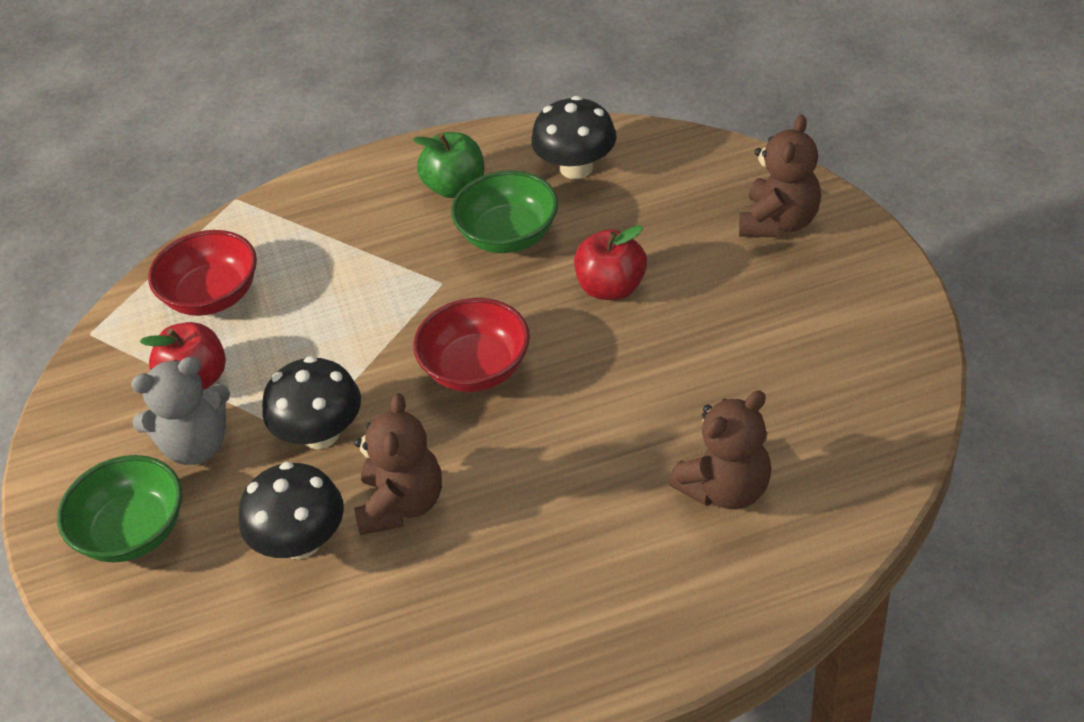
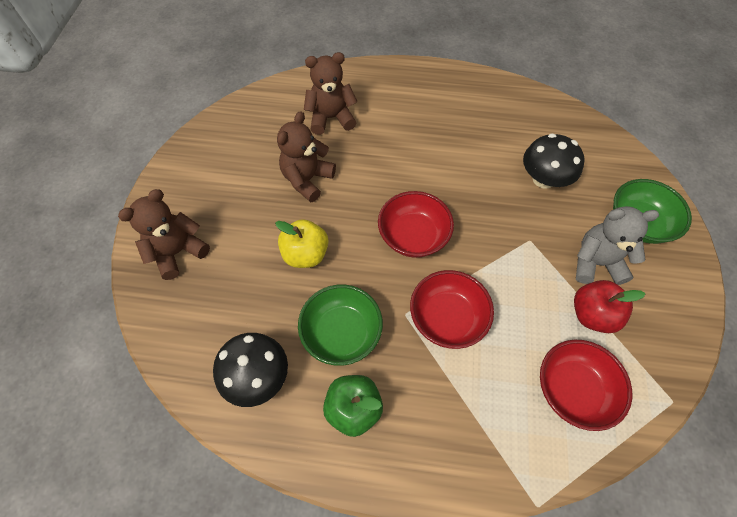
camera: 160 degrees left, 15 degrees up
black mushroom [262,356,361,449] -> none
brown teddy bear [354,393,442,535] -> brown teddy bear moved to [277,111,336,202]
red apple [574,225,647,300] -> yellow apple [275,219,329,268]
none -> red bowl [410,270,494,349]

